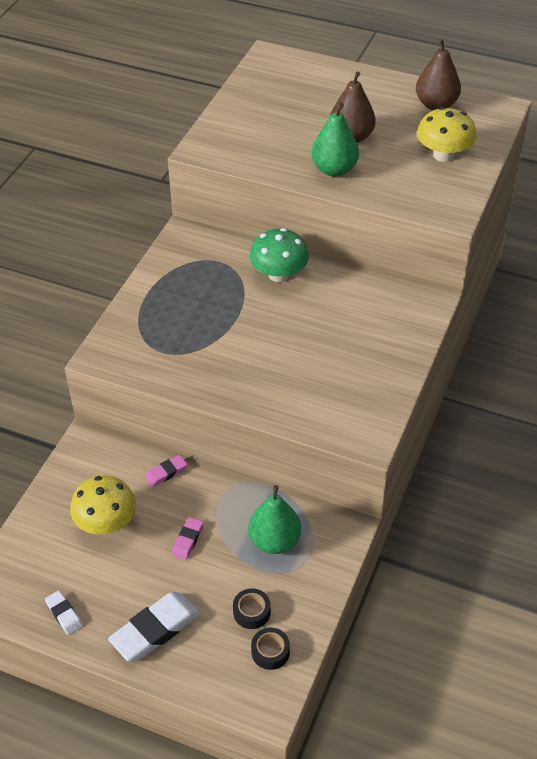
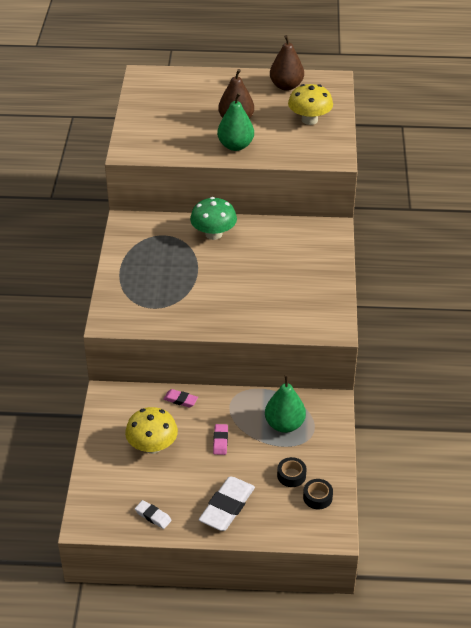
camera: 20 degrees left, 5 degrees down
pink eraser [145,455,188,487] -> pink eraser turned 75 degrees clockwise [163,389,198,408]

